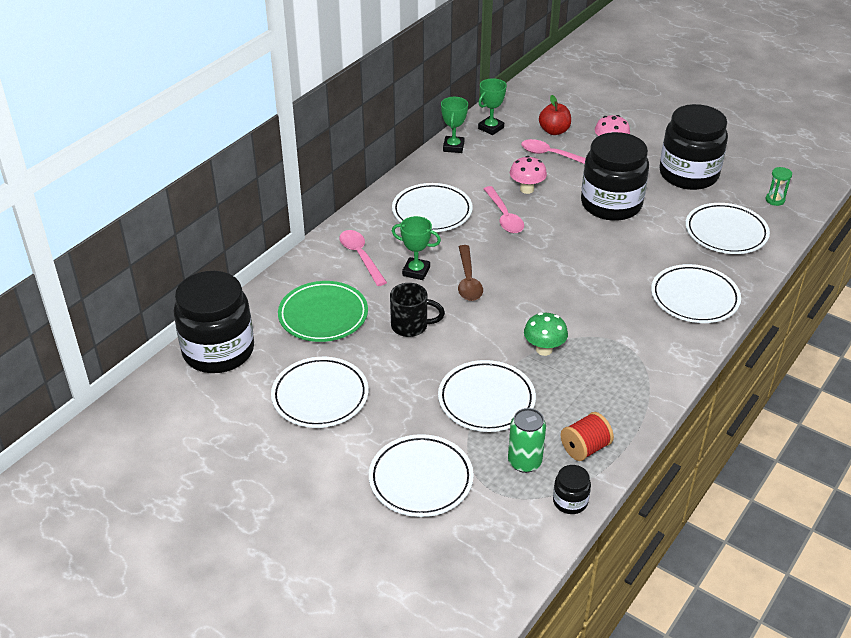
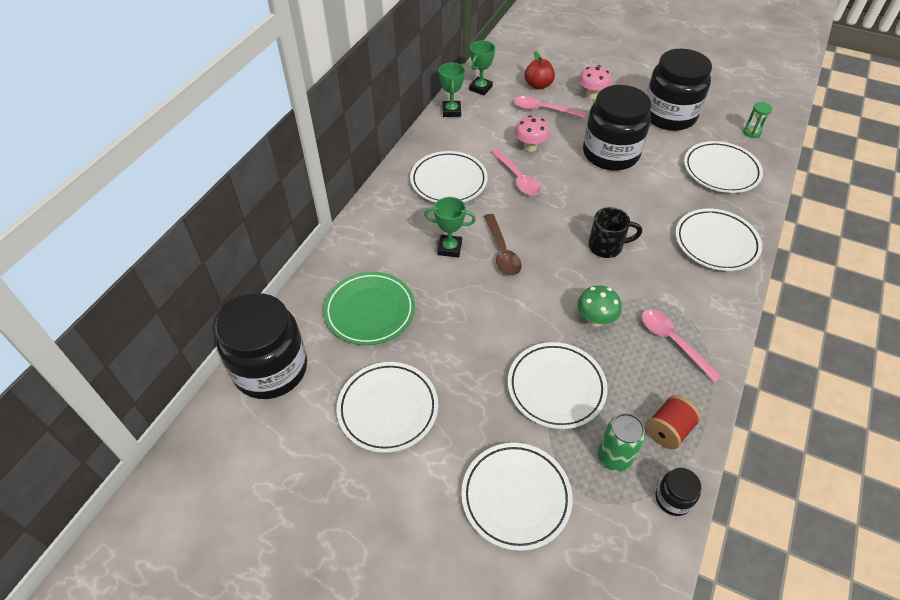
camera: 10 degrees left, 10 degrees up
pink spoon [339,230,387,286] -> pink spoon moved to [641,309,723,383]
black mug [390,283,445,337] -> black mug moved to [588,207,642,258]

